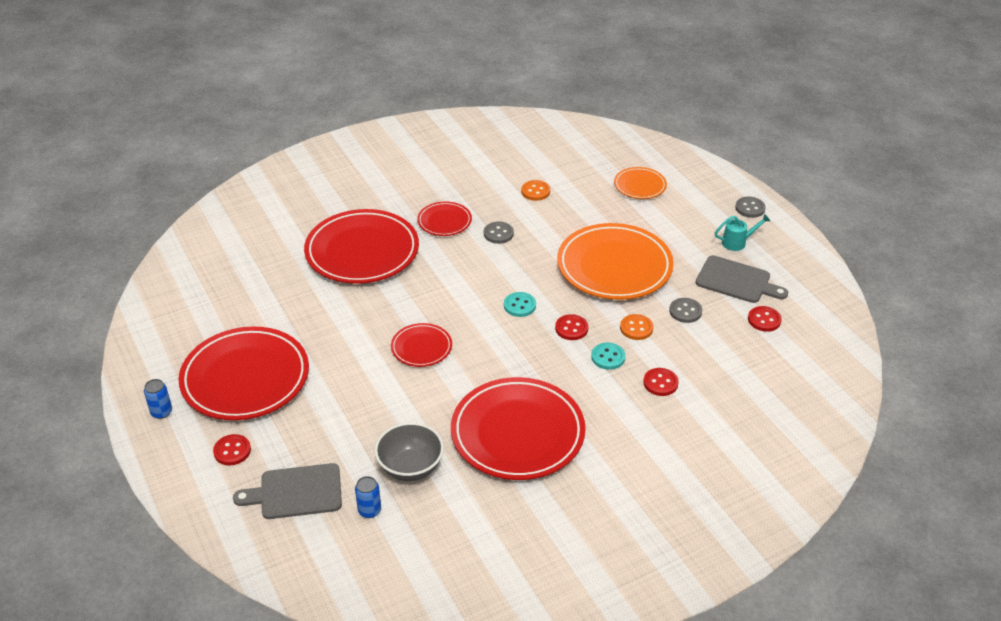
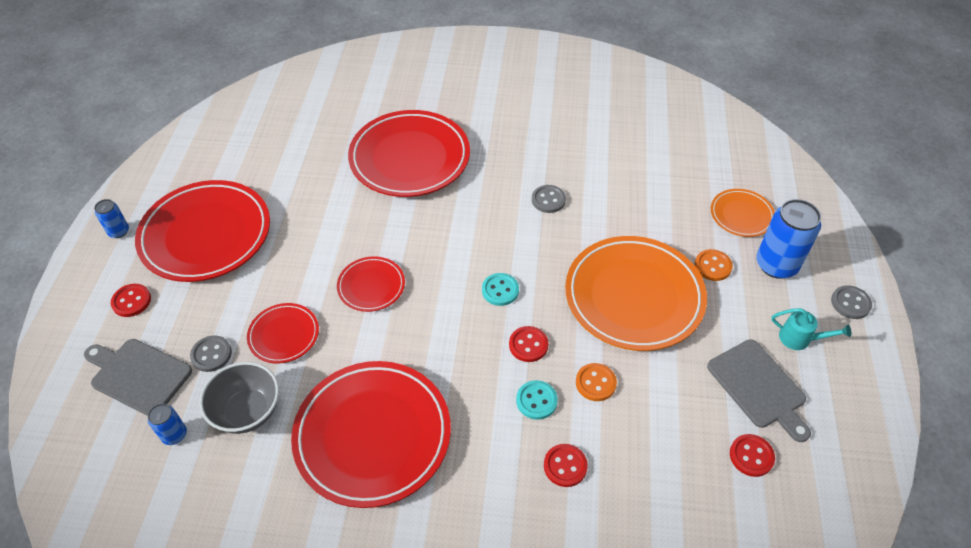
camera: 35 degrees right, 10 degrees up
red plate [417,201,472,236] -> red plate moved to [247,303,319,363]
orange button [521,180,550,201] -> orange button moved to [695,249,733,281]
grey button [669,298,702,323] -> grey button moved to [190,335,232,372]
none -> blue can [756,199,821,279]

